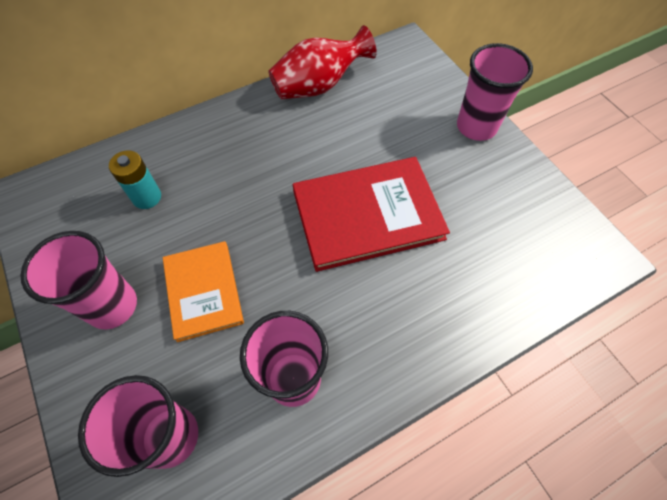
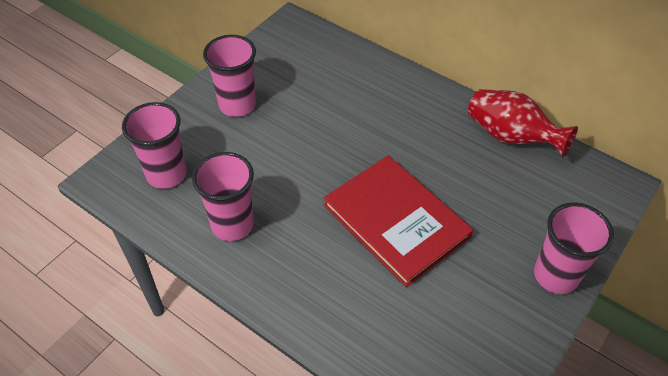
camera: 65 degrees right, 10 degrees down
turquoise battery [109,151,161,209] -> none
orange book [163,241,244,342] -> none

